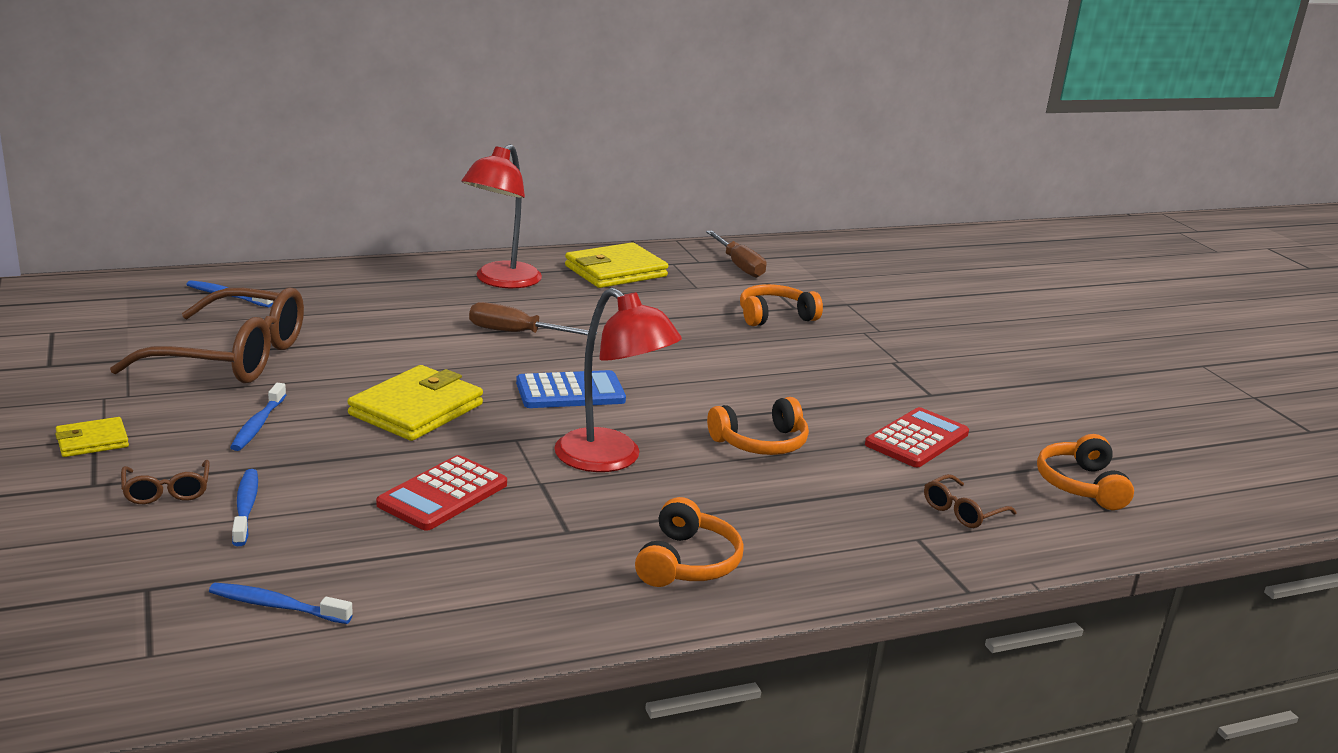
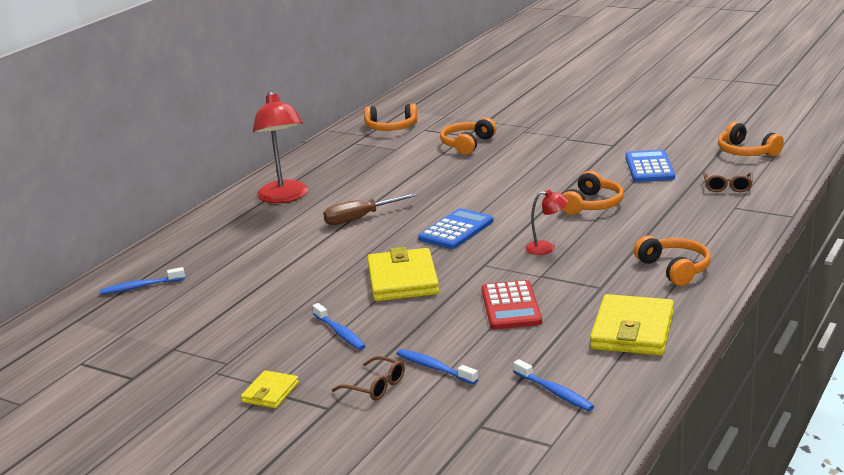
camera: 35 degrees left, 0 degrees up
brown glasses [110,287,304,383] -> none
blue toothbrush [209,583,352,624] -> blue toothbrush turned 105 degrees counterclockwise [513,359,594,411]
red lamp [554,287,682,472] -> red lamp [525,190,568,255], size x0.50
yellow wallet [565,242,668,288] -> yellow wallet moved to [590,294,674,355]
brown screwdriver [706,231,767,278] -> orange headphones [364,104,417,131]
red calculator [865,407,969,467] -> blue calculator [625,150,675,182]

